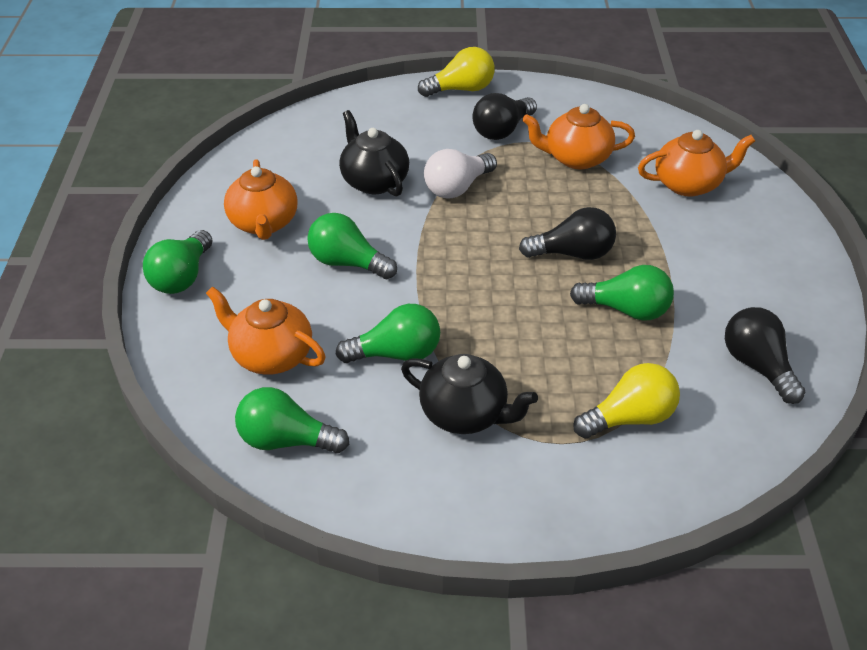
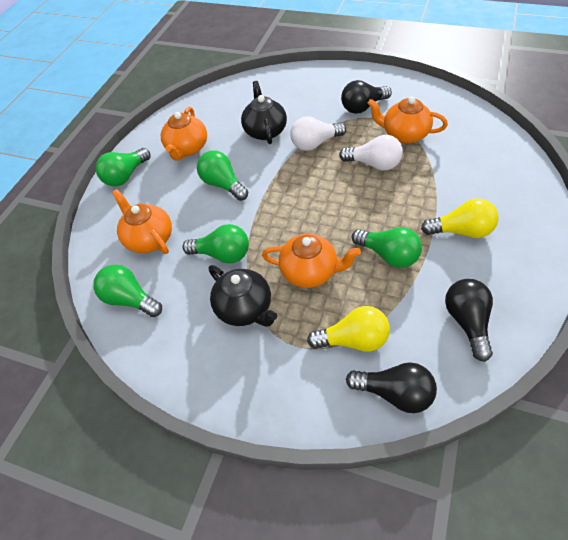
camera: 25 degrees right, 10 degrees up
yellow light bulb [418,47,495,97] -> yellow light bulb moved to [421,198,499,238]
black light bulb [519,207,616,260] -> black light bulb moved to [346,362,437,413]
orange teapot [638,130,755,197] -> orange teapot moved to [262,234,361,288]
none -> white light bulb [339,135,403,171]

